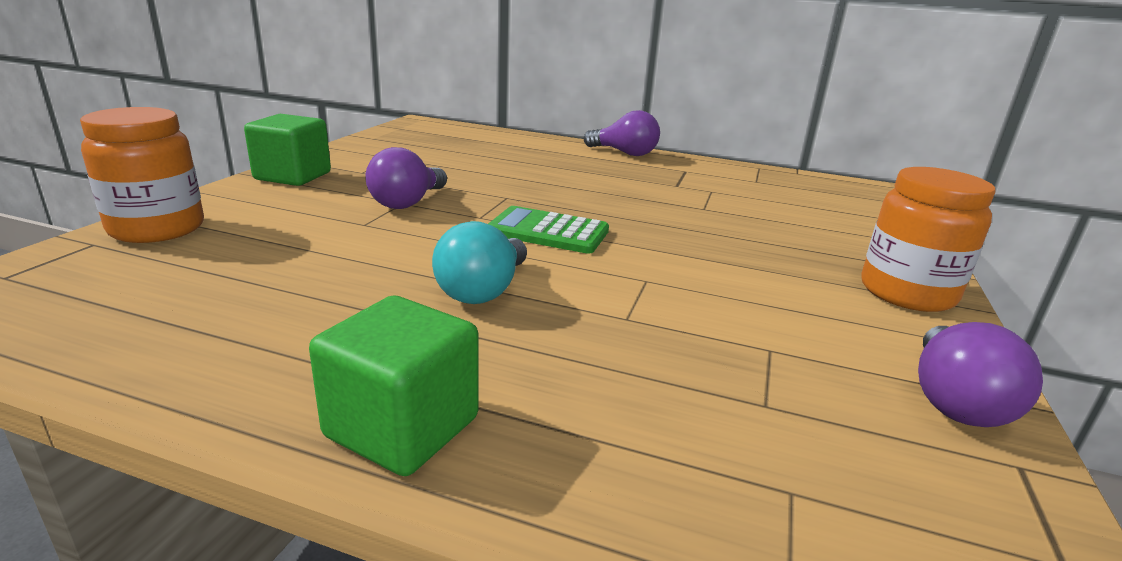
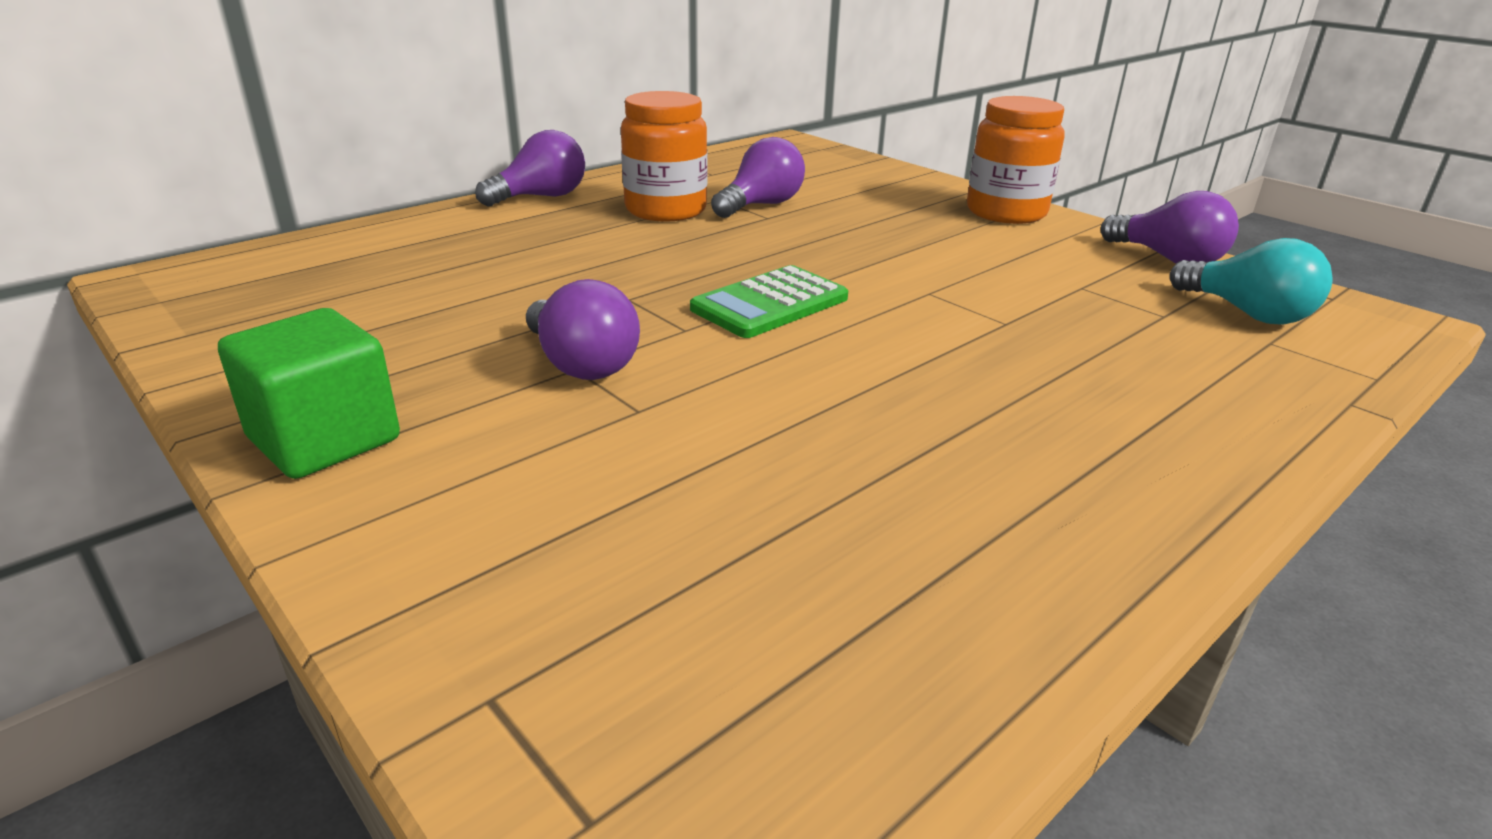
camera: 60 degrees left, 5 degrees up
orange jar [80,107,204,243] -> orange jar moved to [621,91,707,221]
green cube [309,296,479,476] -> none
turquoise light bulb [432,221,527,304] -> turquoise light bulb moved to [1169,238,1333,325]
none -> purple light bulb [711,137,805,218]

